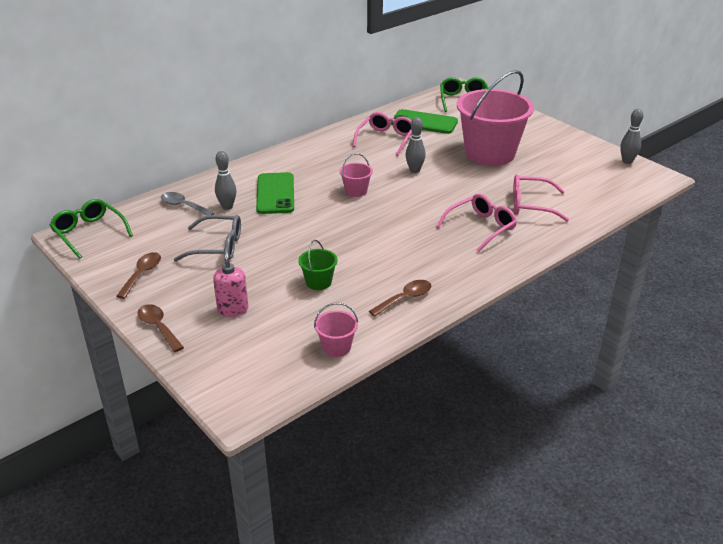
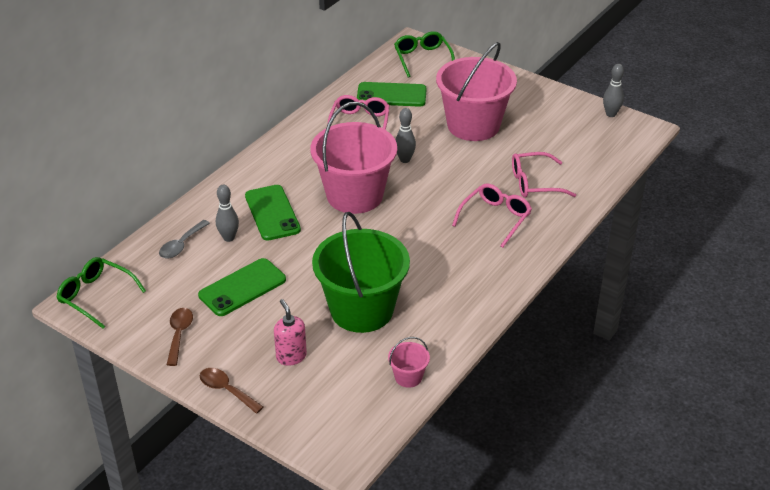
camera: 15 degrees left, 5 degrees up
grey spoon [161,192,215,216] -> grey spoon turned 75 degrees counterclockwise [159,220,210,259]
grey glasses [173,215,241,262] -> green phone [198,258,286,316]
green bucket [298,240,338,290] -> green bucket [312,212,410,333], size x2.42
pink bucket [339,153,373,197] -> pink bucket [310,102,397,214], size x2.42
brown spoon [369,280,431,317] -> none

